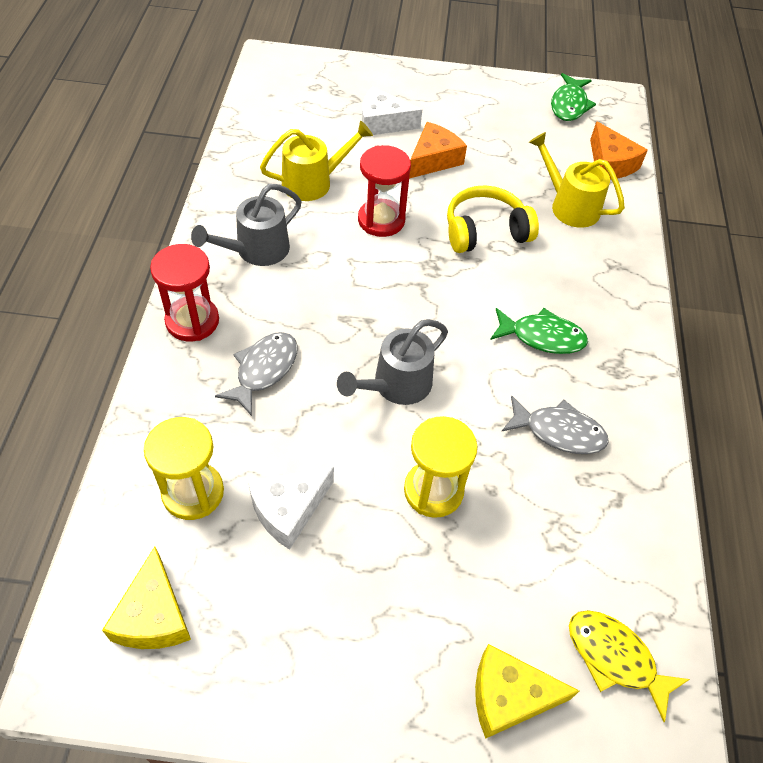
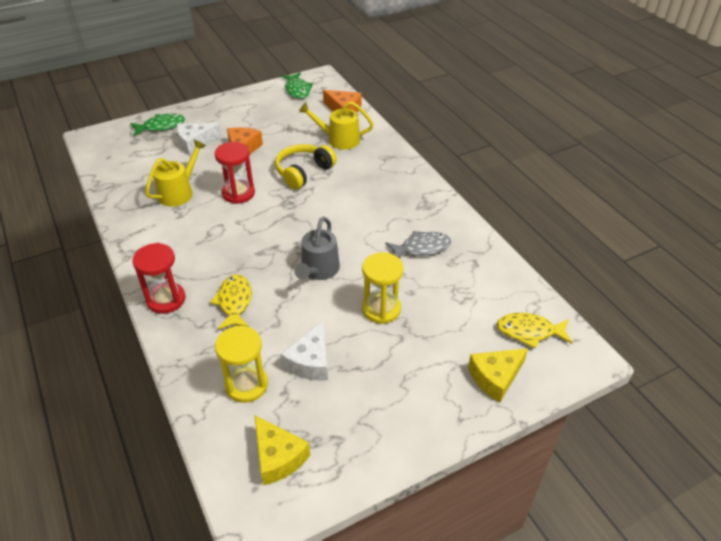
camera: 30 degrees left, 10 degrees down
grey watering can [191,184,302,266] -> none
grey fish [215,332,297,416] -> yellow fish [210,274,252,330]
green fish [490,308,588,354] -> green fish moved to [130,113,185,136]

